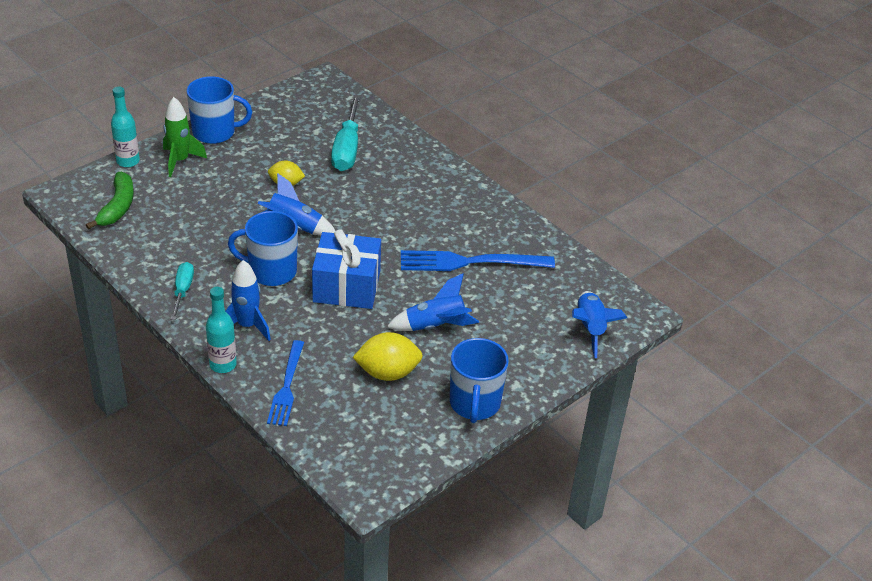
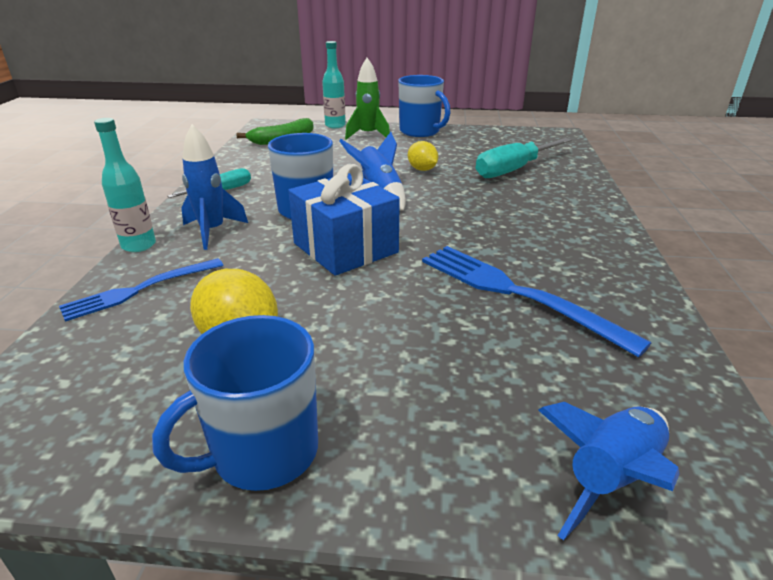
camera: 50 degrees right, 10 degrees down
blue rocket [387,273,479,331] -> none

